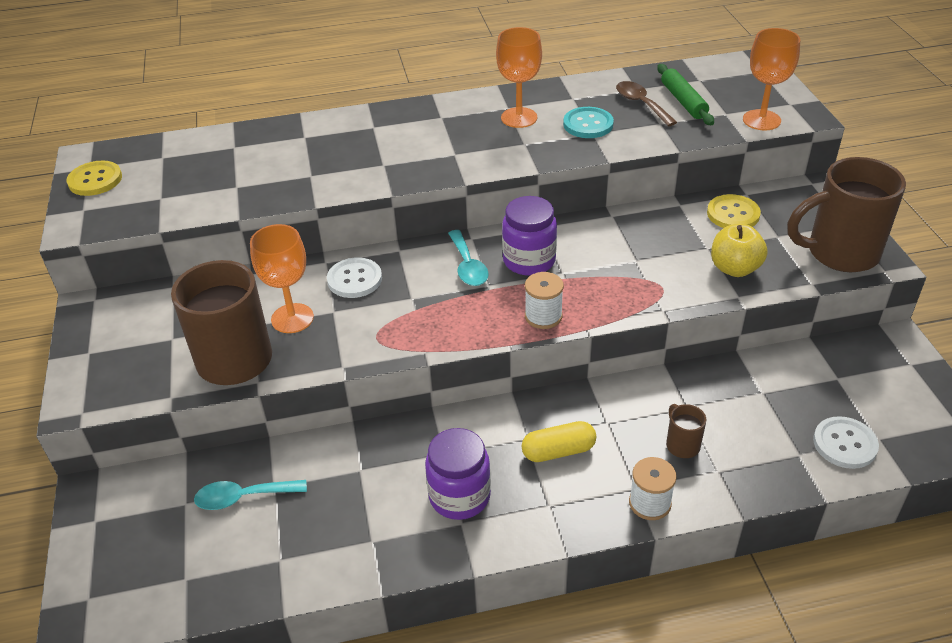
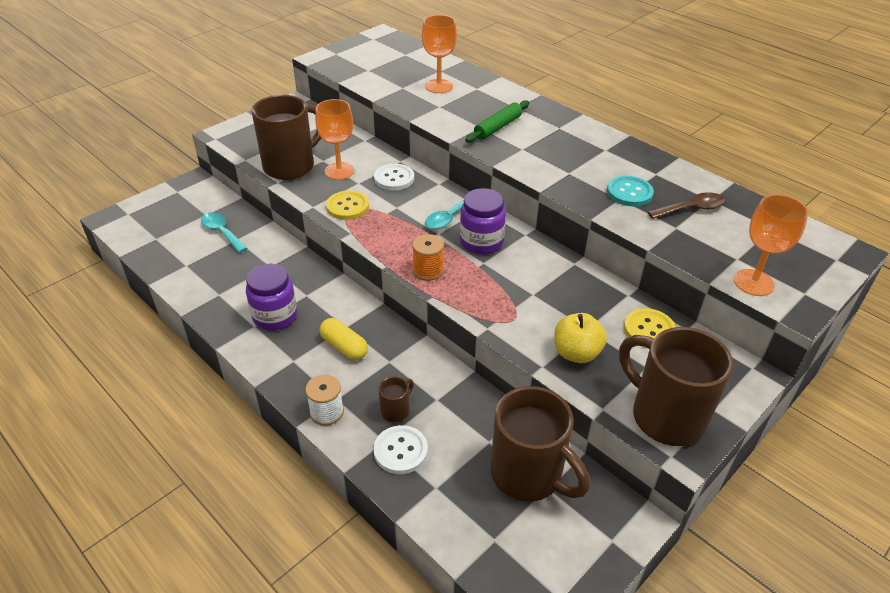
camera: 55 degrees right, 0 degrees up
yellow button [67,161,122,196] -> yellow button moved to [326,191,369,220]
orange goblet [496,27,542,128] -> orange goblet moved to [422,15,457,93]
white spool [525,272,564,329] -> orange spool [412,234,444,281]
brown spoon [616,81,677,126] -> brown spoon turned 45 degrees clockwise [648,192,725,219]
green rolling pin [657,64,714,125] -> green rolling pin moved to [465,100,529,143]
white button [813,416,879,469] -> white button moved to [373,425,428,474]
none -> brown mug [491,386,590,501]

